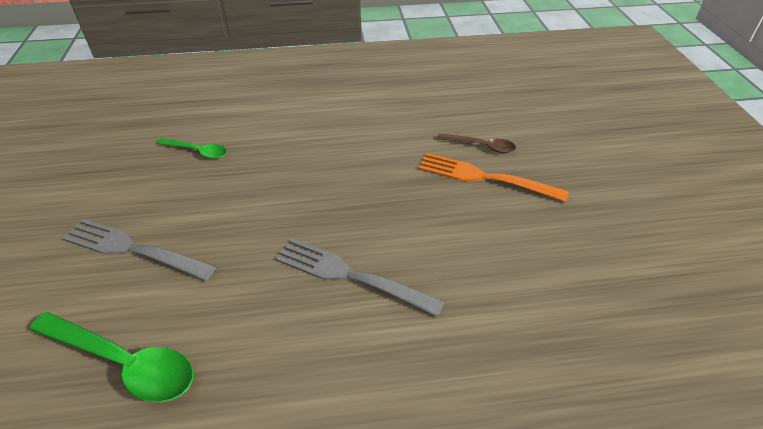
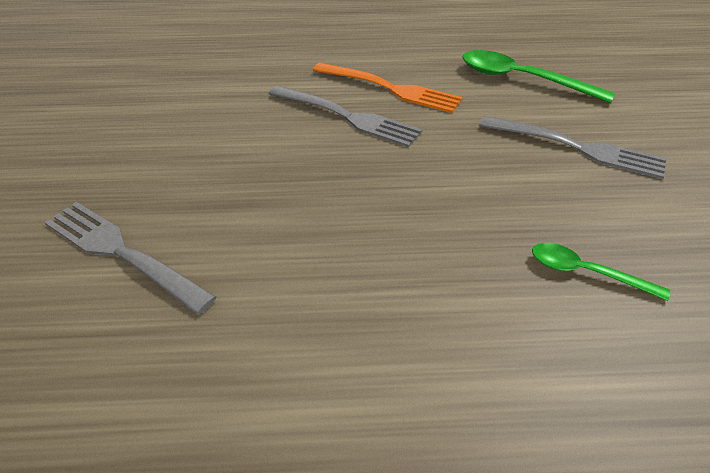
camera: 175 degrees left, 0 degrees up
orange fork [418,153,569,202] -> orange fork moved to [313,63,462,113]
brown spoon [437,134,516,153] -> grey fork [44,202,216,315]

